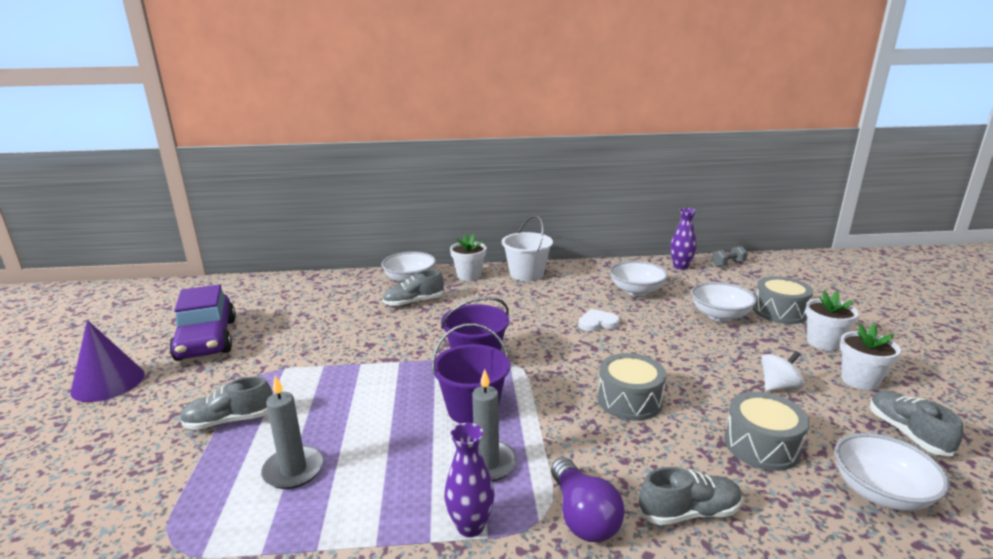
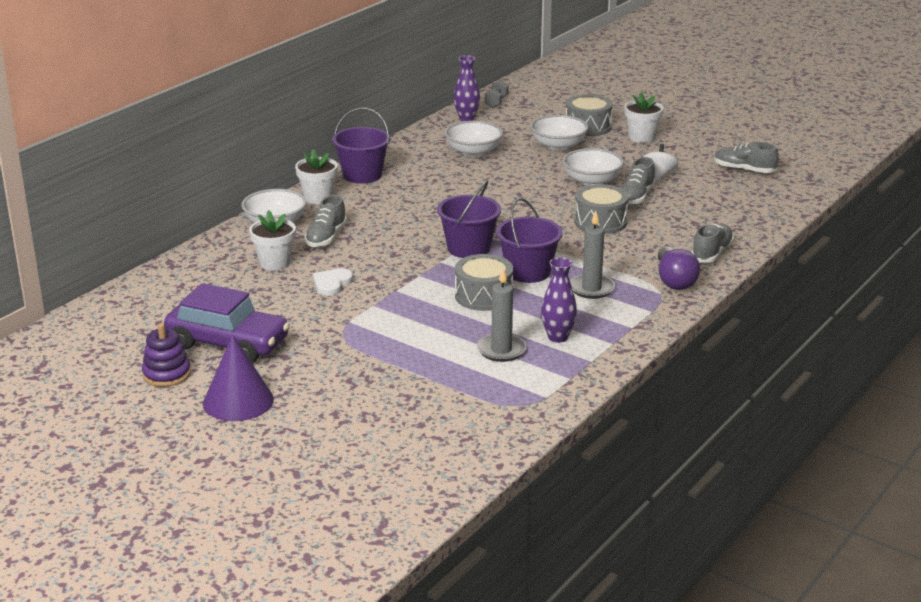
camera: 50 degrees left, 5 degrees up
grey shoe [180,377,273,430] -> grey shoe moved to [621,157,656,205]
purple vase [444,423,494,537] -> purple vase moved to [541,257,577,343]
white bucket [502,215,553,281] -> purple bucket [332,108,390,184]
purple light bulb [551,457,625,542] -> purple light bulb turned 60 degrees clockwise [658,246,700,290]
white heart [578,309,620,331] -> white heart moved to [313,268,353,296]
grey drum [724,392,809,471] -> grey drum moved to [455,254,513,311]
white bowl [835,433,950,511] -> white bowl moved to [563,148,624,186]
white flower pot [840,324,901,391] -> white flower pot moved to [249,210,296,270]
none -> purple stacking toy [142,323,191,387]

